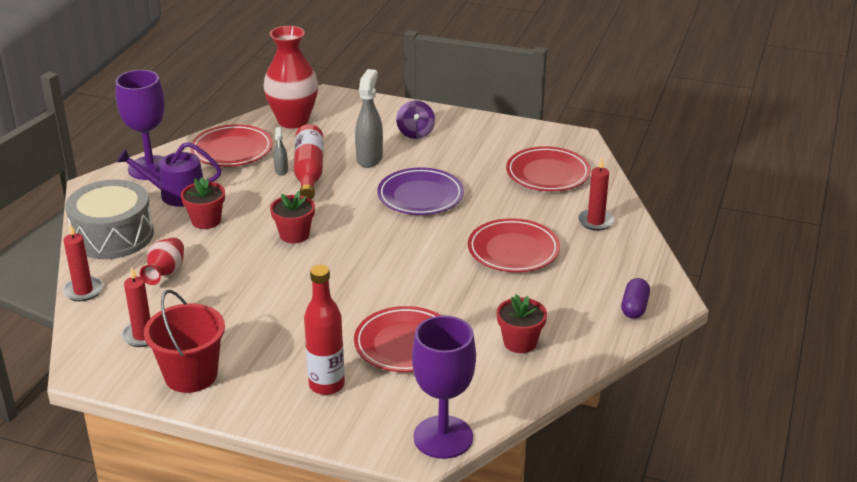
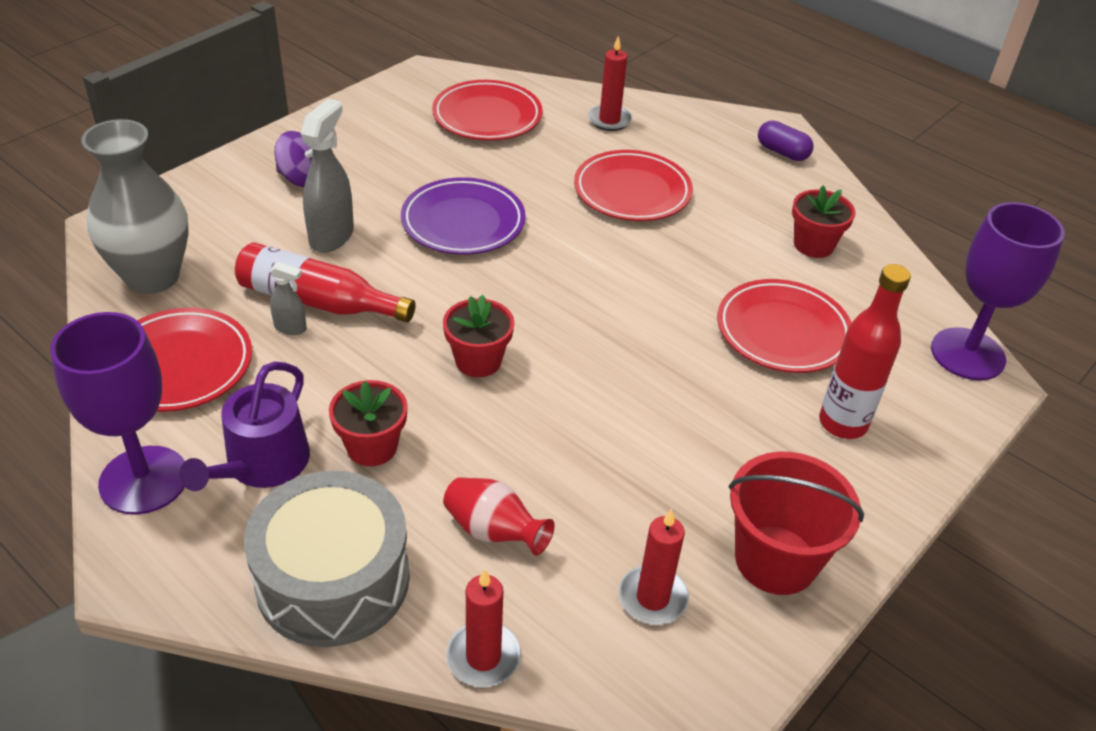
camera: 70 degrees left, 10 degrees up
red vase [263,26,318,129] -> grey vase [81,119,188,294]
grey spray bottle [355,69,383,168] -> grey spray bottle turned 75 degrees clockwise [301,99,354,253]

